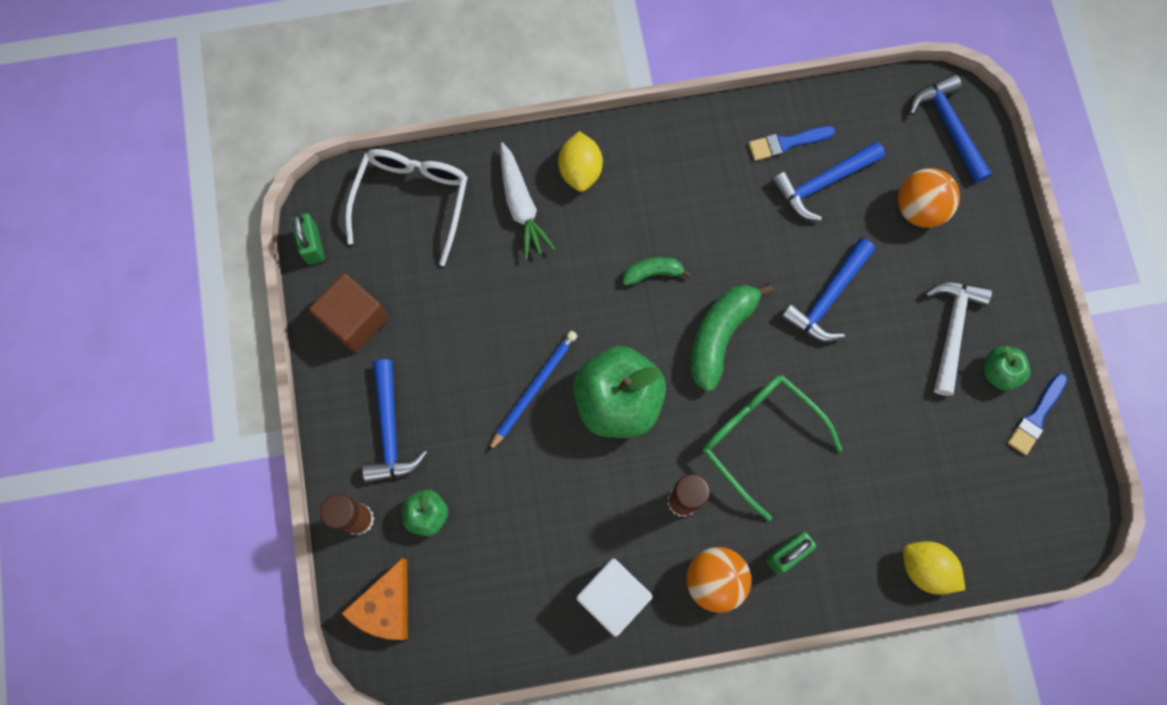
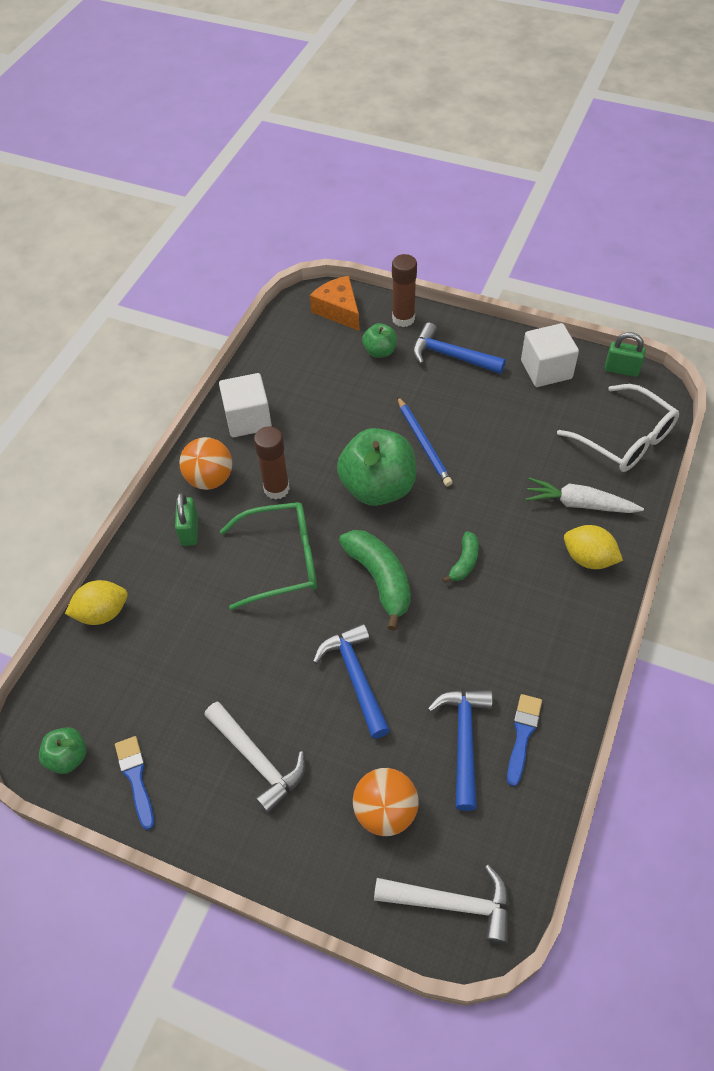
camera: 125 degrees right, 20 degrees down
brown cube [309,273,389,353] -> white cube [521,323,579,387]
blue hammer [909,74,992,184] -> white hammer [374,864,510,944]
green apple [983,346,1030,391] -> green apple moved to [39,727,87,774]

